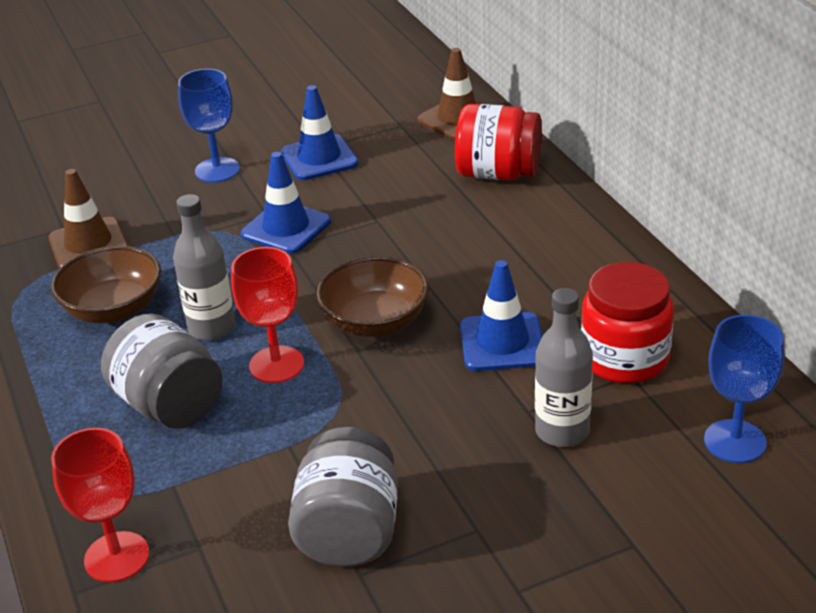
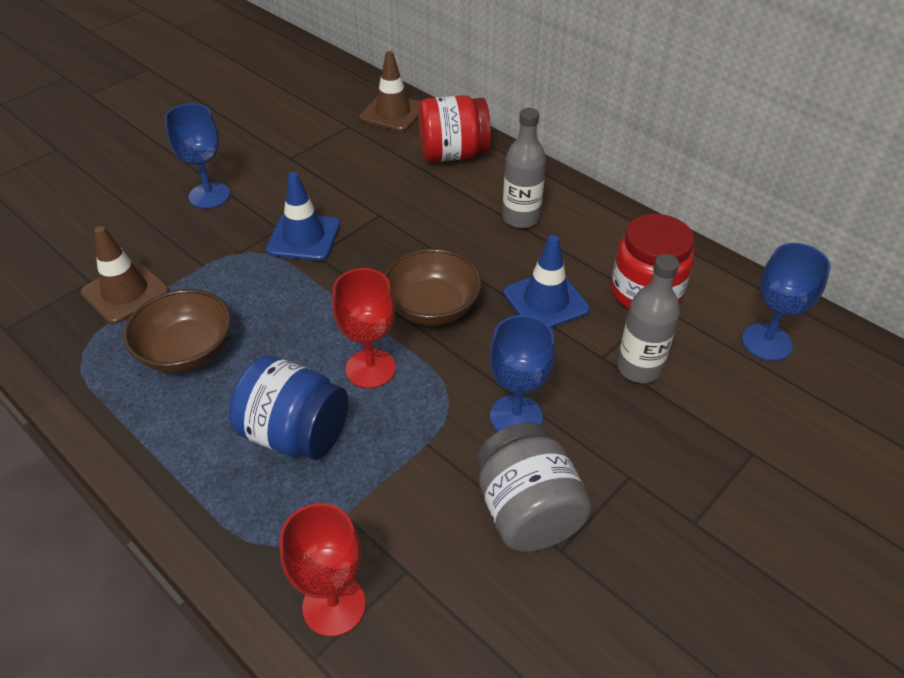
camera: 25 degrees left, 10 degrees up
grey jar [101,313,223,429] -> blue jar [229,356,349,460]
grey bottle [173,194,236,340] -> grey bottle moved to [502,108,546,228]
blue traffic cone [281,85,359,180] -> none
none -> blue goblet [489,315,555,432]

